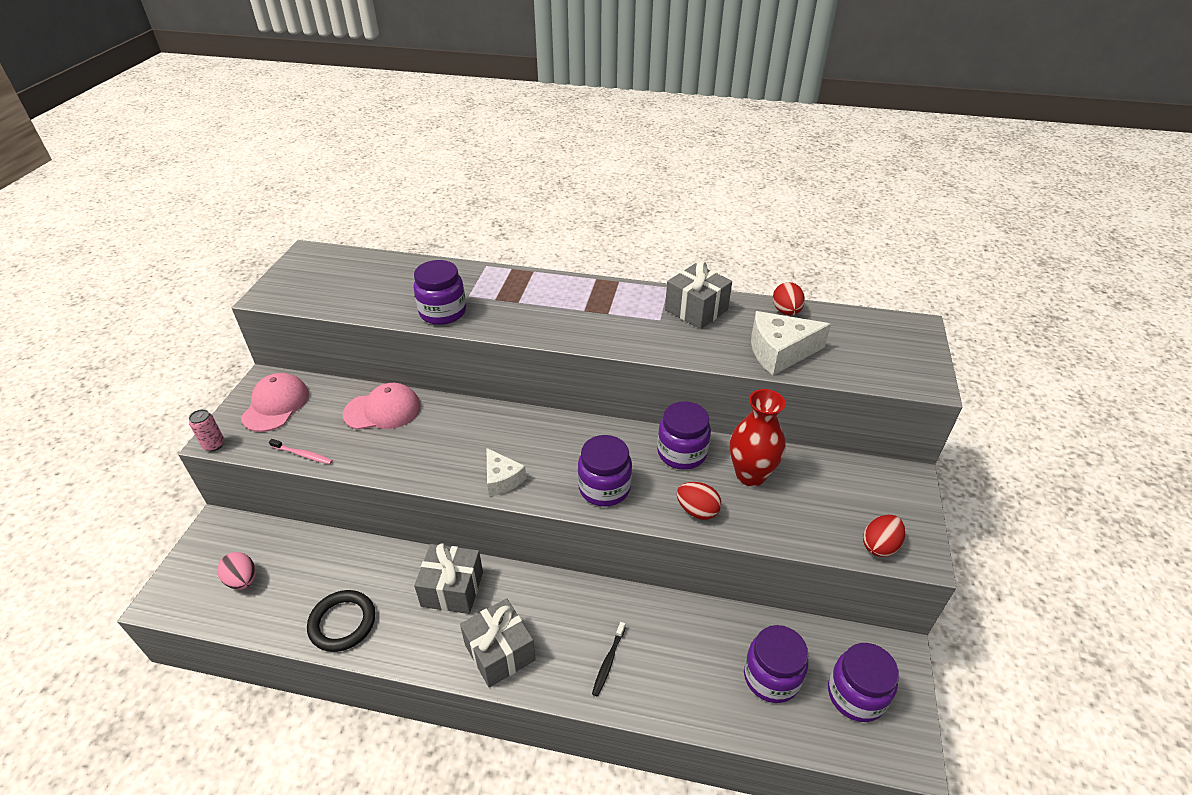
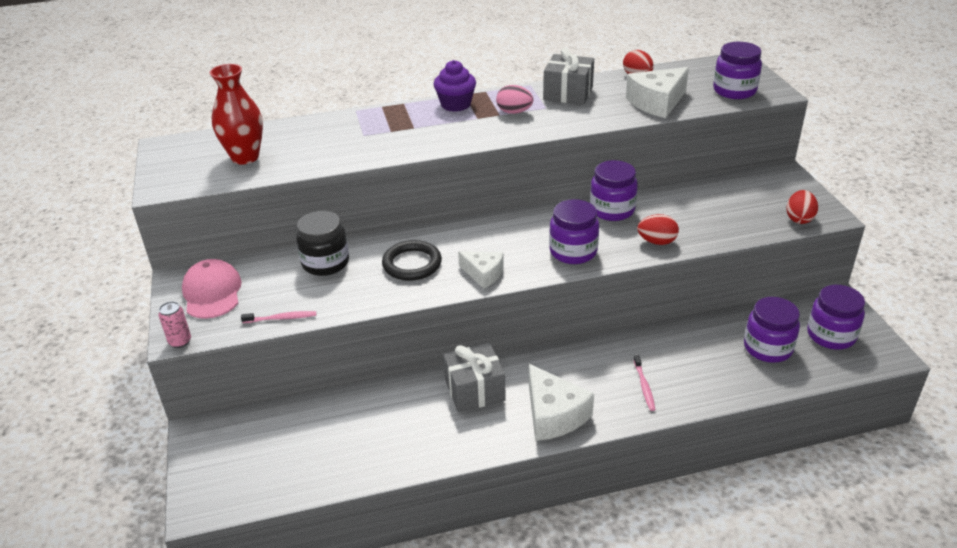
camera: 25 degrees left, 5 degrees down
pink egg [217,552,256,590] -> pink egg moved to [496,85,533,114]
black ring [307,590,375,652] -> black ring moved to [382,240,442,281]
pink cap [343,383,421,430] -> black jar [296,211,349,276]
purple jar [413,260,466,325] -> purple jar moved to [713,42,762,99]
grey gift [460,598,536,688] -> white cheese [529,364,594,441]
black toothbrush [592,622,626,696] -> pink toothbrush [634,355,656,411]
red vase [730,389,786,487] -> red vase moved to [210,64,263,164]
none -> purple cupcake [434,60,476,112]

